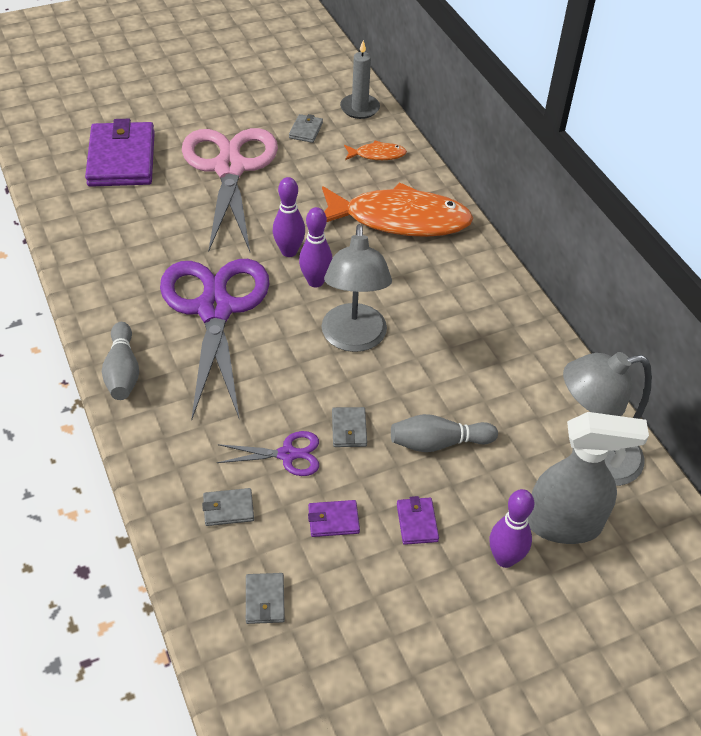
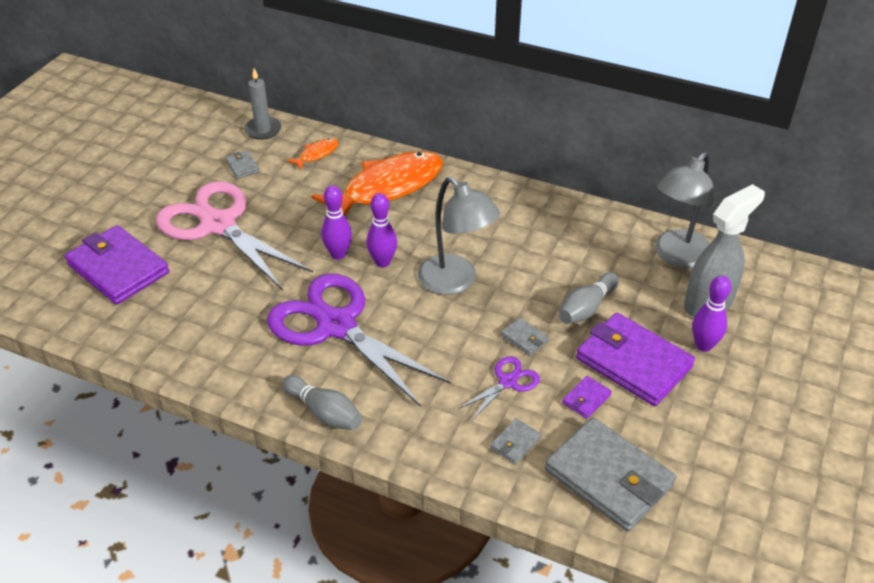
camera: 40 degrees left, 5 degrees down
grey wallet [246,573,285,624] -> grey wallet [545,418,676,532], size x2.35
purple wallet [397,496,439,545] -> purple wallet [576,313,695,406], size x2.35

